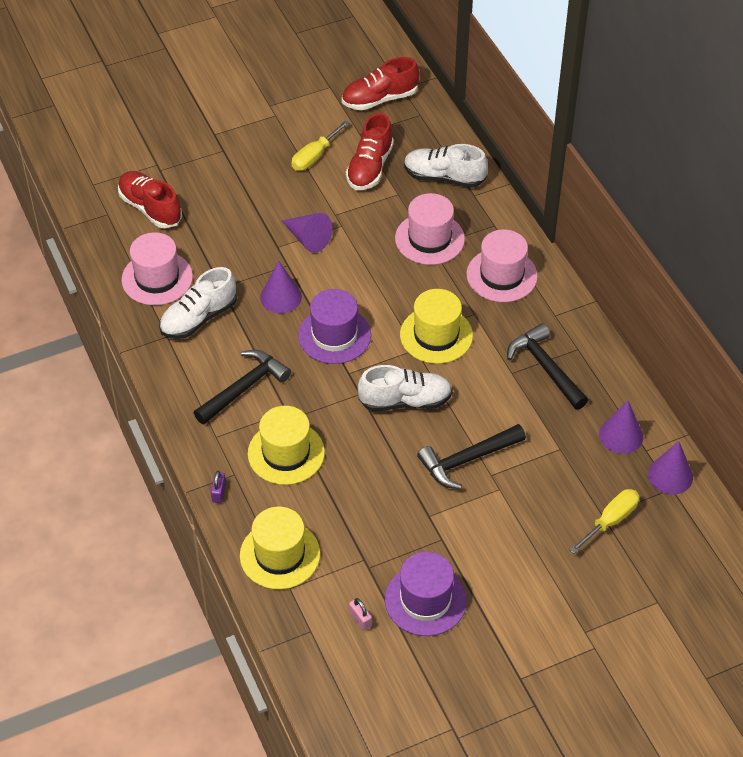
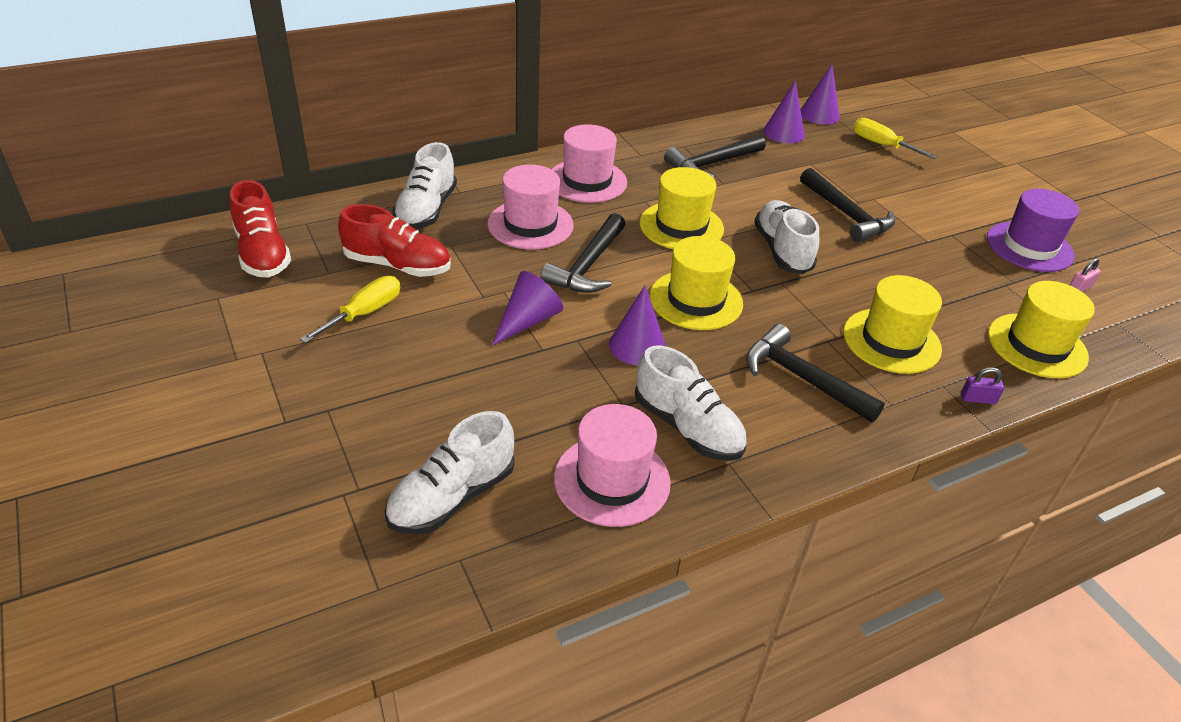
camera: 95 degrees left, 10 degrees down
red shoe [118,171,182,228] -> white shoe [385,411,515,534]
yellow screwdriver [291,120,349,171] -> yellow screwdriver turned 90 degrees counterclockwise [300,276,400,343]
purple hat [298,289,371,364] -> yellow hat [650,236,743,330]
none -> black hammer [540,213,626,293]

